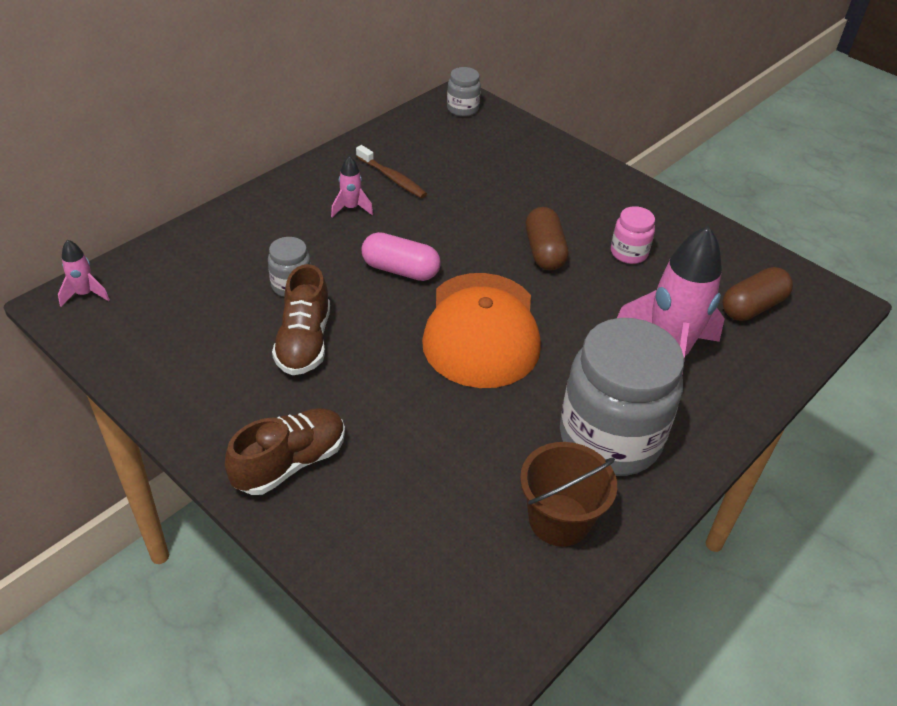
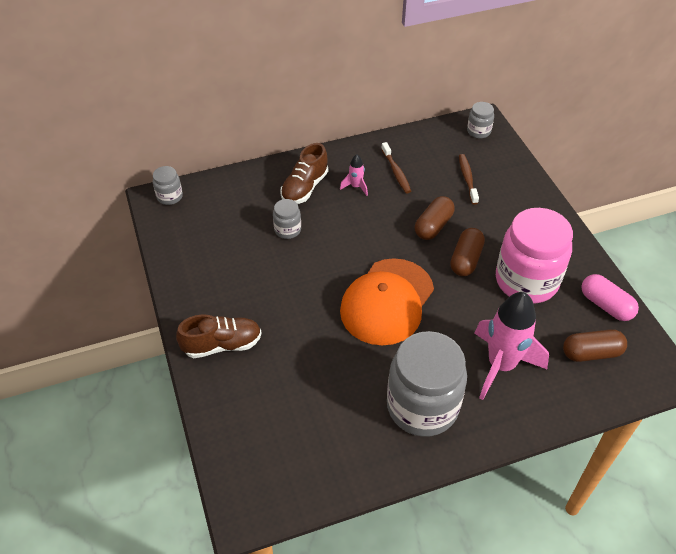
camera: 30 degrees right, 5 degrees up
pink rocket [58,239,110,307] -> grey jar [153,166,183,205]
brown shoe [272,264,330,375] -> brown shoe moved to [280,143,328,204]
pink capsule [361,232,441,281] -> pink capsule moved to [581,274,639,321]
brown bucket [520,442,617,547] -> none
pink jar [611,206,655,264] -> pink jar [496,208,573,304], size x2.23
none -> brown capsule [415,196,455,240]
none -> brown toothbrush [459,154,479,205]

